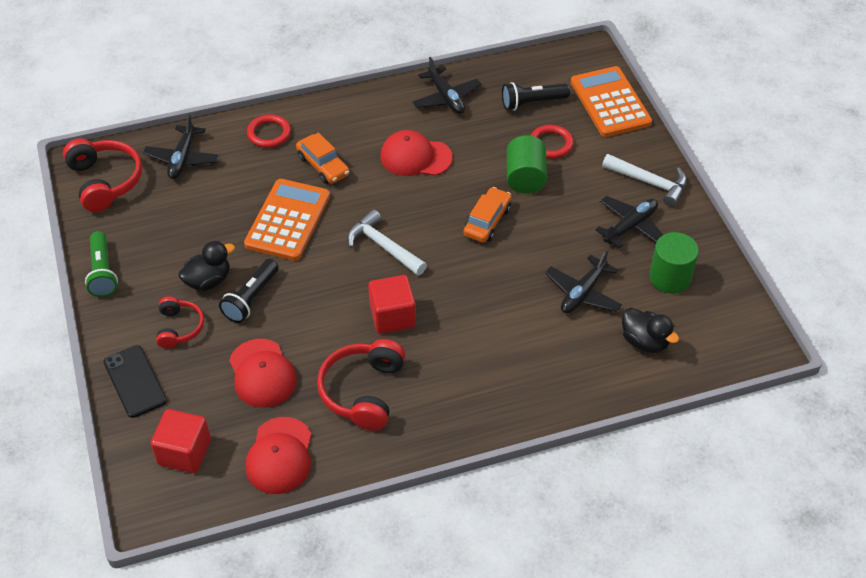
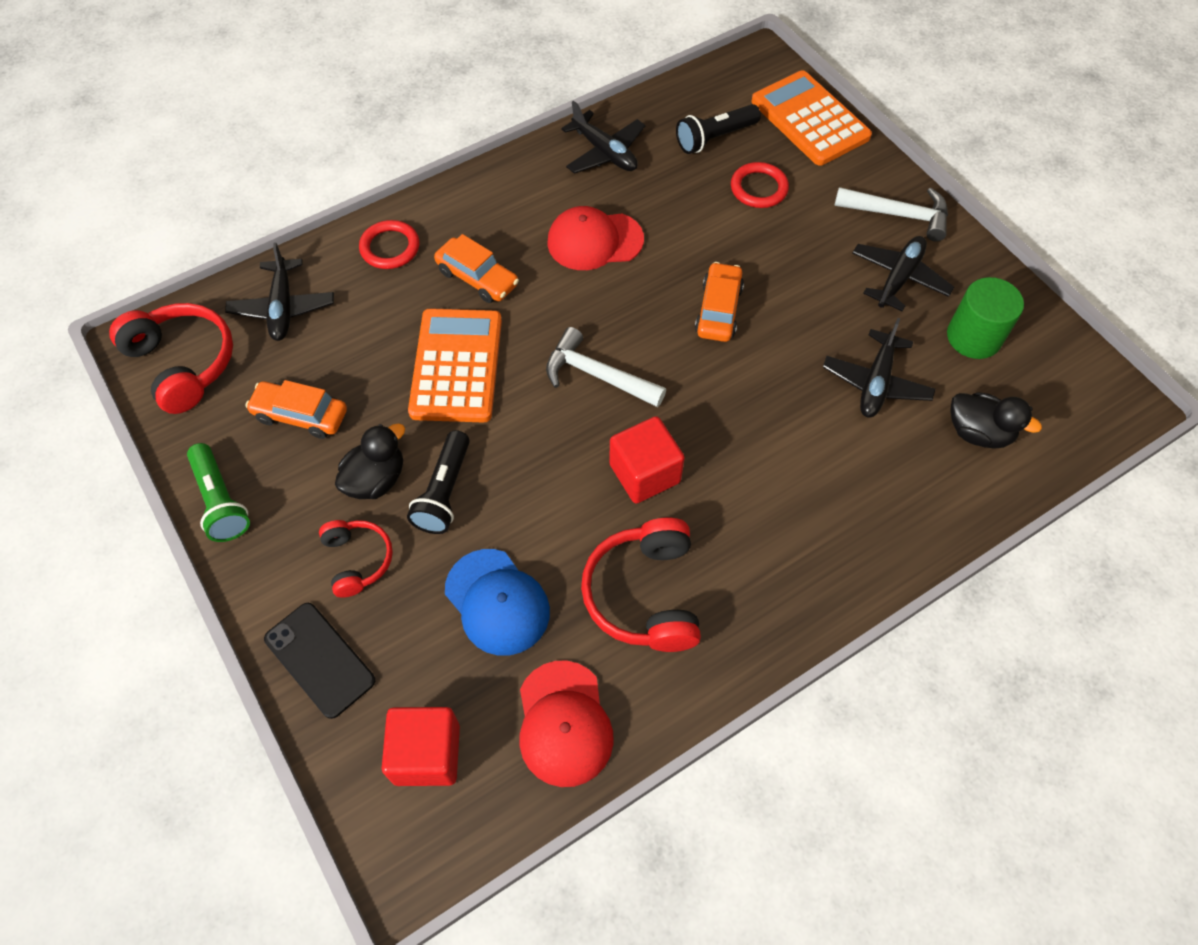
camera: 15 degrees left, 10 degrees up
red cap [229,339,297,408] -> blue cap [445,549,550,656]
green cylinder [507,135,547,194] -> none
none -> orange car [245,380,347,439]

